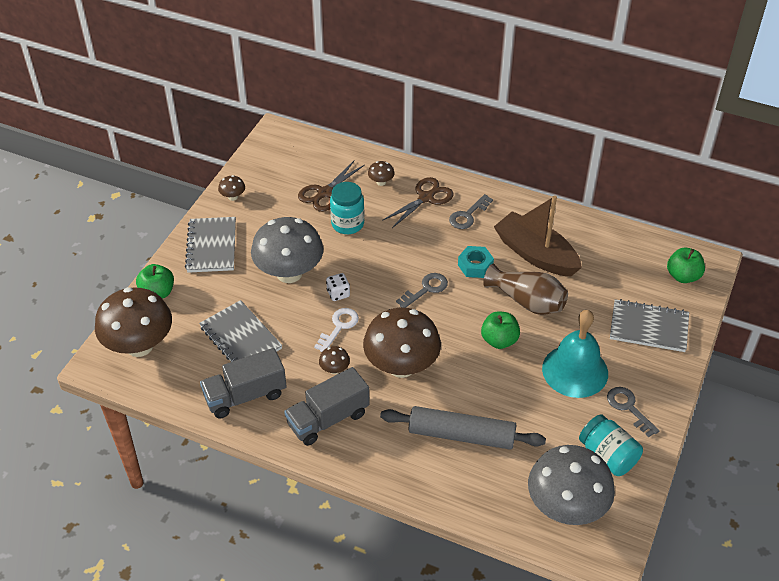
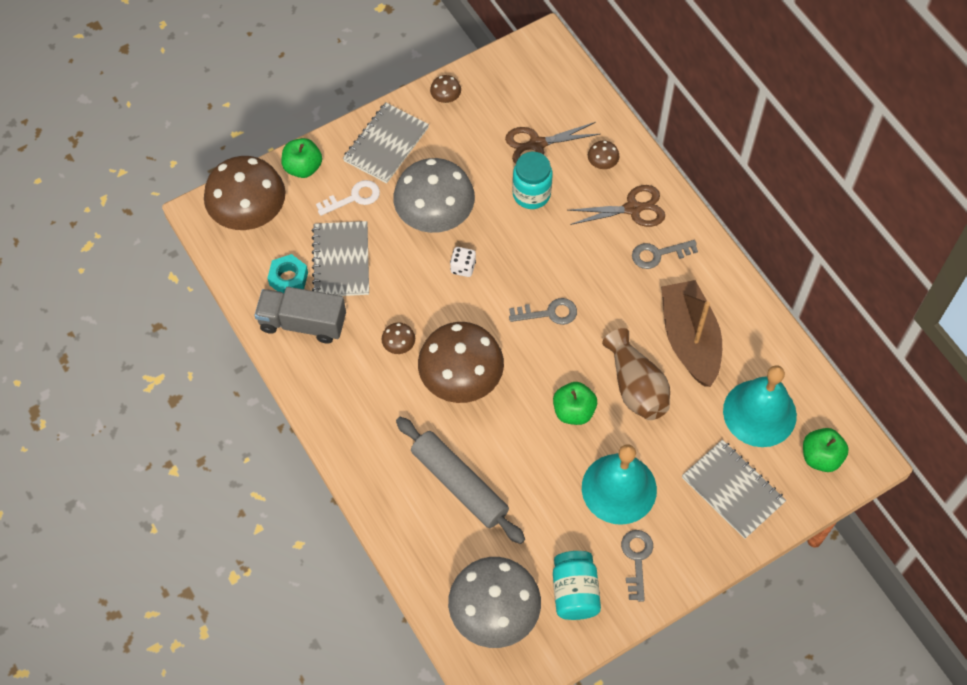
camera: 35 degrees right, 15 degrees up
grey truck [284,367,370,446] -> none
white key [314,308,359,352] -> white key moved to [316,180,380,216]
turquoise nut [458,246,494,278] -> turquoise nut moved to [267,254,308,293]
none -> turquoise bell [723,365,797,447]

